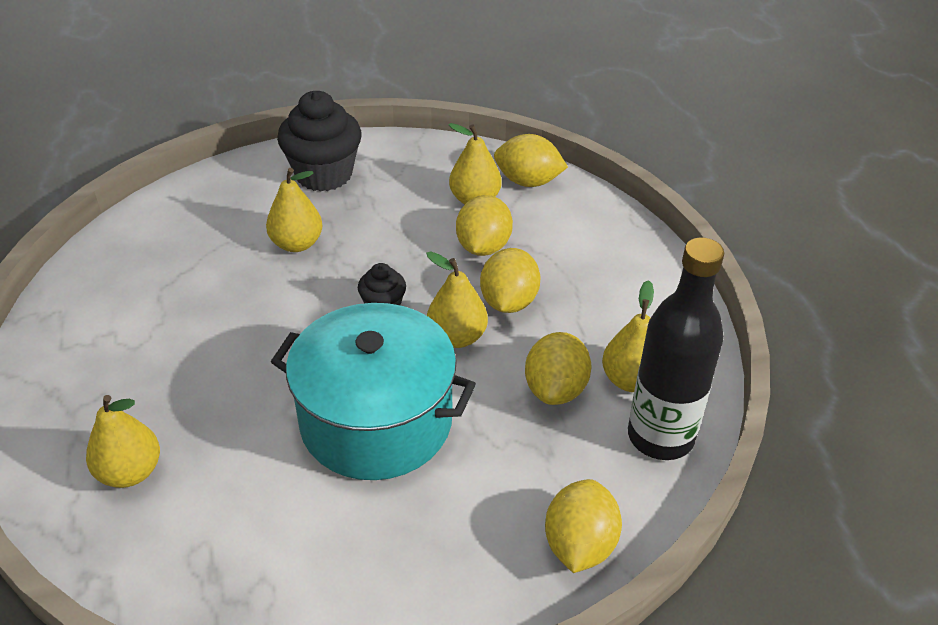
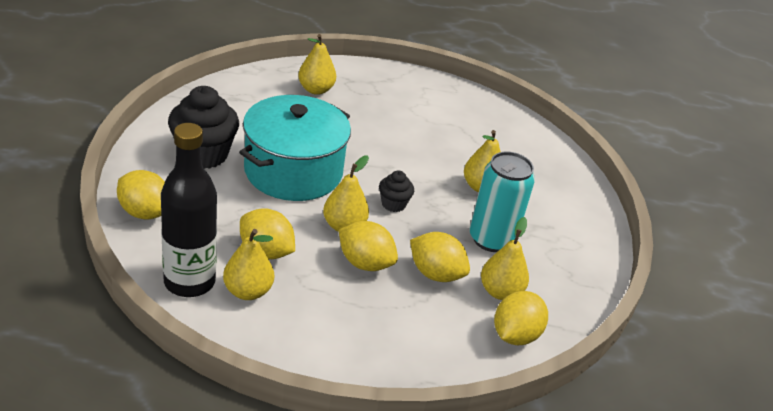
camera: 105 degrees right, 5 degrees down
black cupcake [277,91,362,192] -> black cupcake moved to [168,86,239,169]
none -> turquoise can [470,151,535,252]

